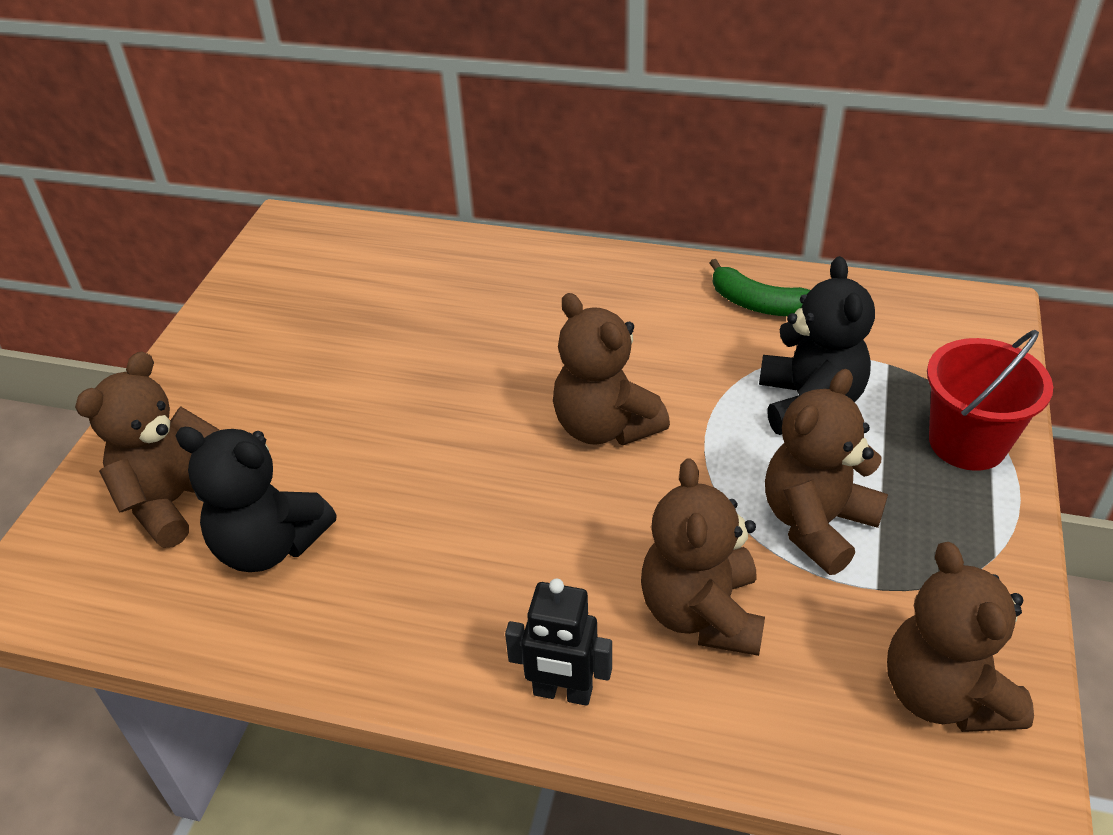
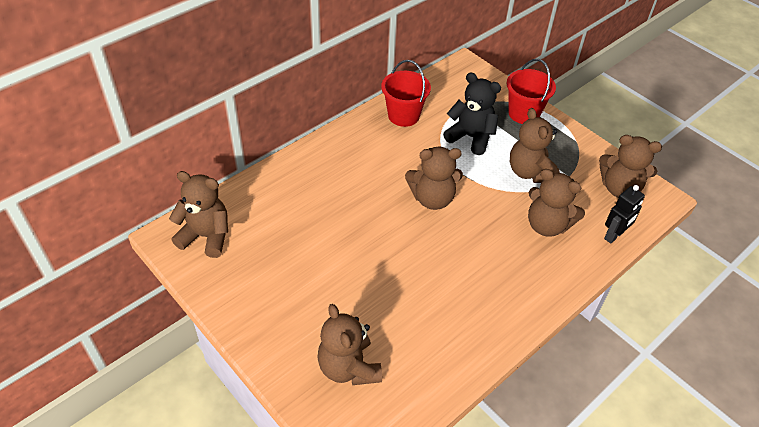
camera: 60 degrees left, 5 degrees up
black teddy bear [175,427,337,572] -> none
black robot [505,578,612,706] -> black robot moved to [604,185,645,244]
green banana [710,259,810,316] -> red bucket [381,60,431,127]
none -> brown teddy bear [169,171,228,258]

